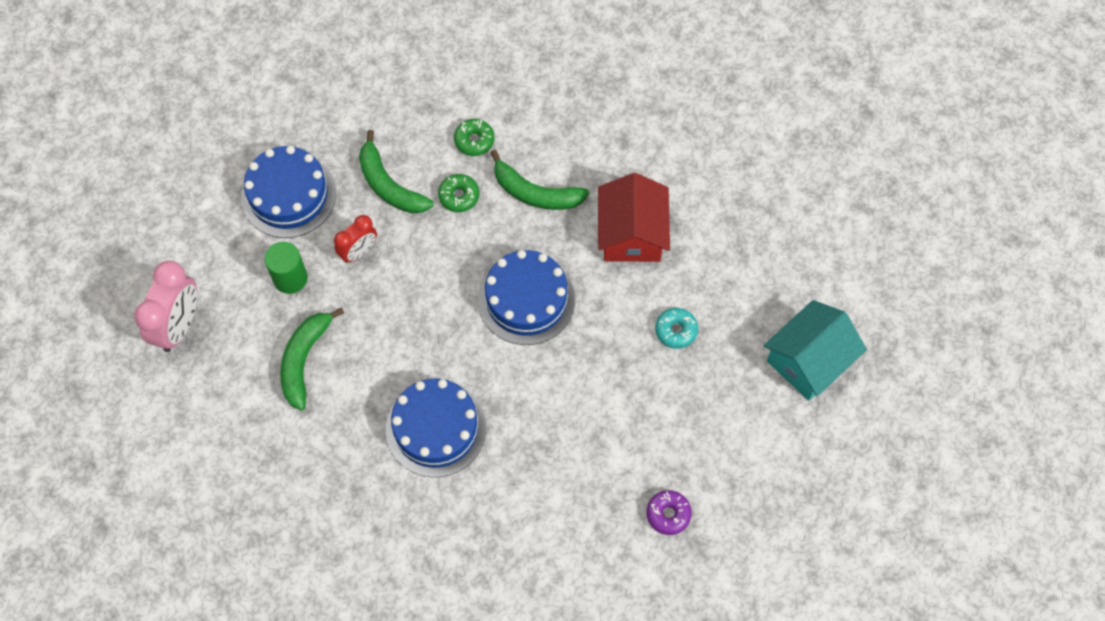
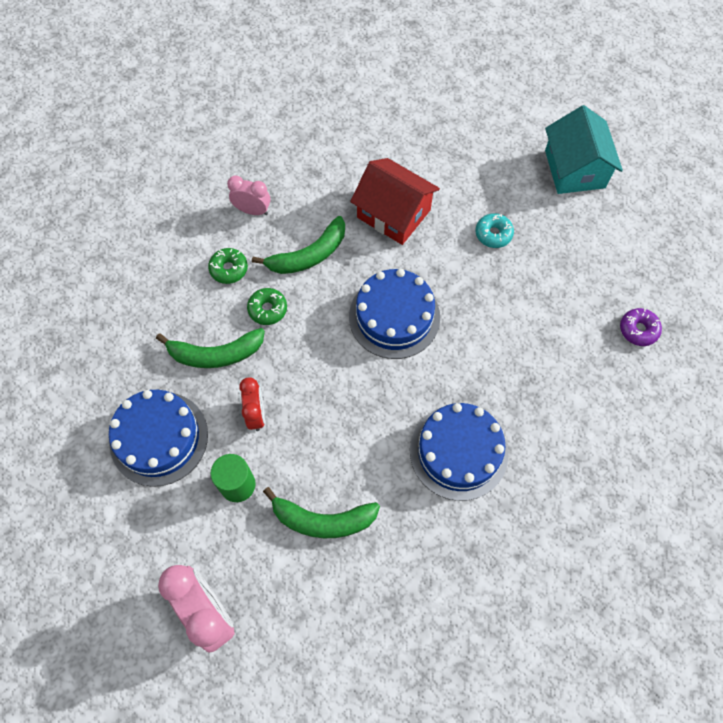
camera: 55 degrees left, 0 degrees up
green banana [280,307,344,411] -> green banana turned 45 degrees counterclockwise [263,487,380,538]
none -> pink clock [227,176,271,215]

